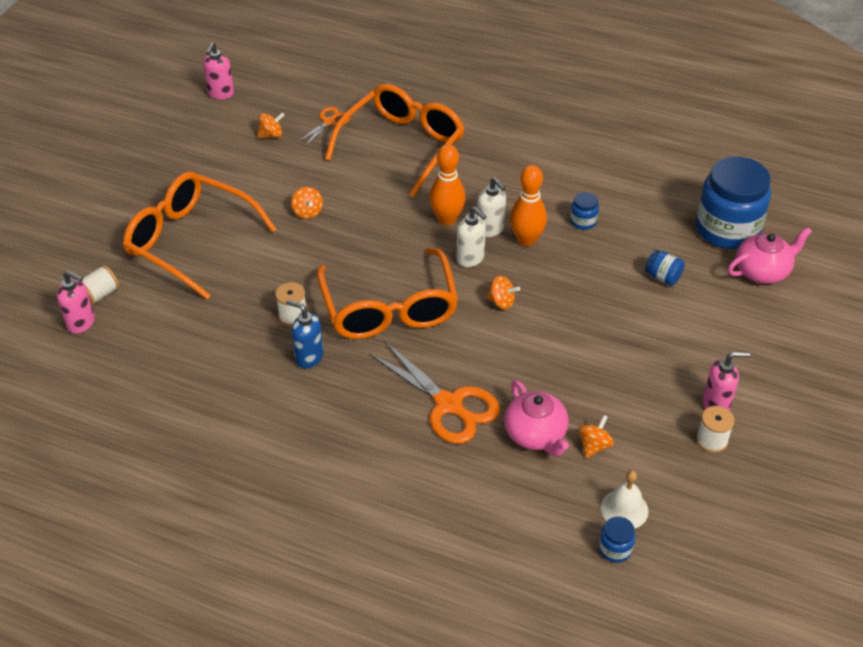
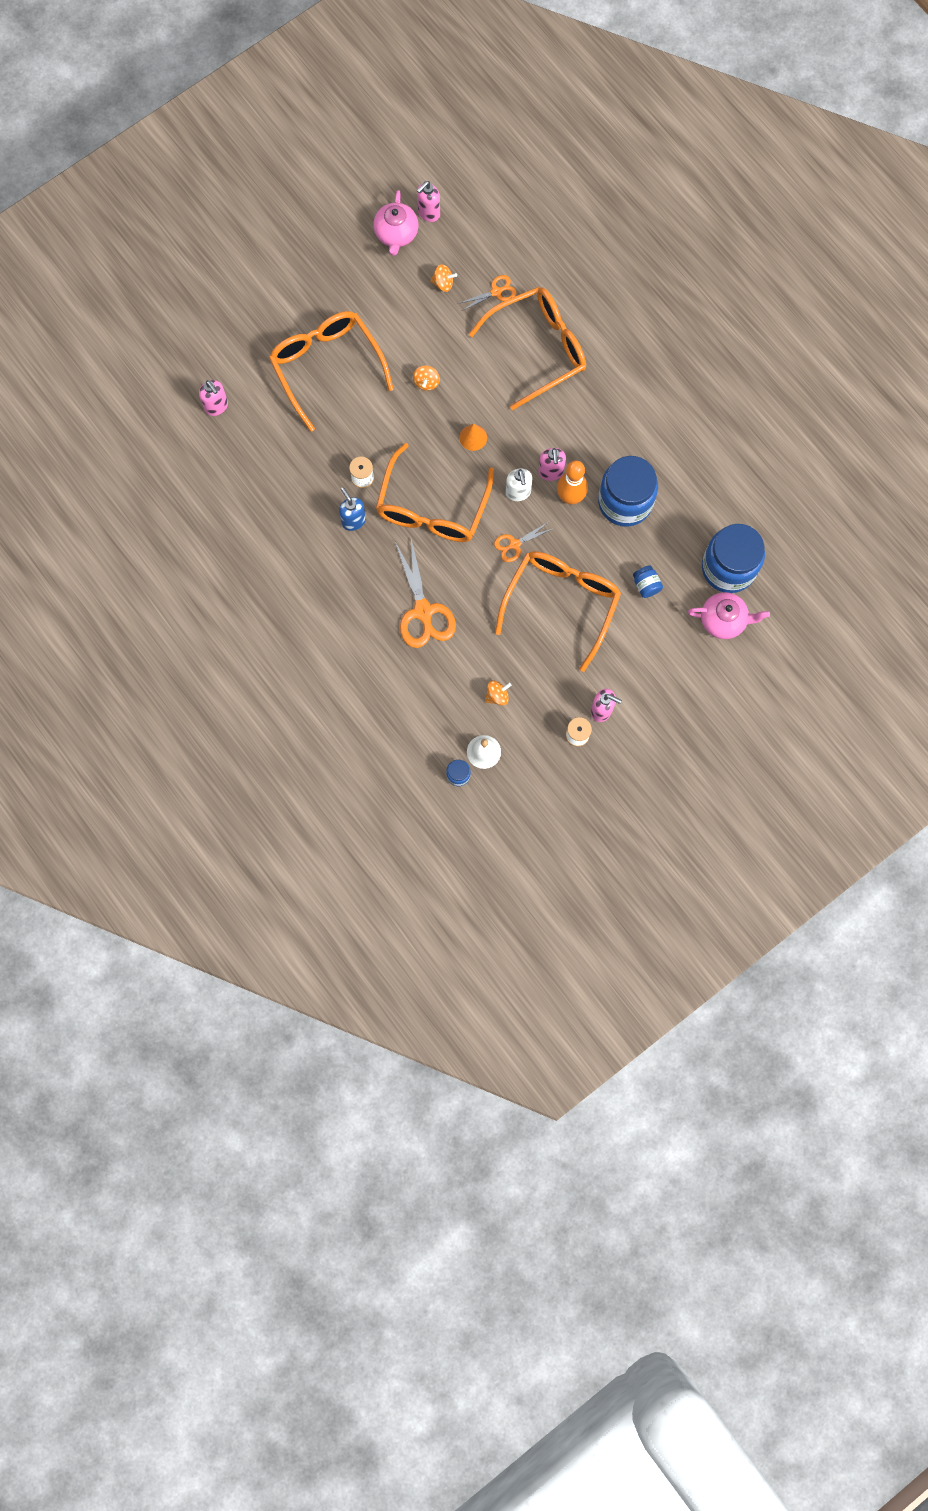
camera: 30 degrees right, 30 degrees up
white spool [82,265,119,306] -> none
orange bowling pin [429,144,466,226] -> none
white soap dispenser [477,177,506,237] -> pink soap dispenser [538,448,566,481]
orange spinning top [486,276,520,309] -> orange scissors [494,521,552,562]
pink teapot [504,380,569,457] -> pink teapot moved to [373,190,419,256]
blue jar [570,192,599,230] -> blue jar [598,456,658,527], size x2.40
none -> orange cone [459,424,487,451]
none -> orange glasses [495,551,621,672]

